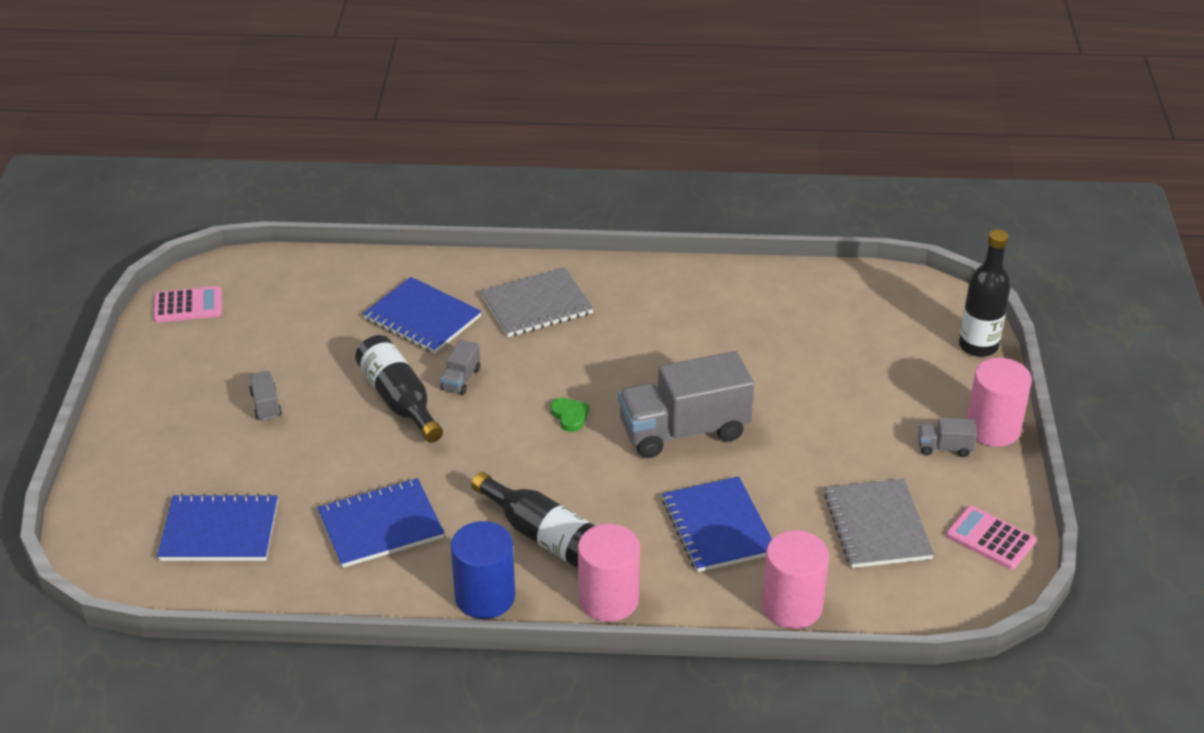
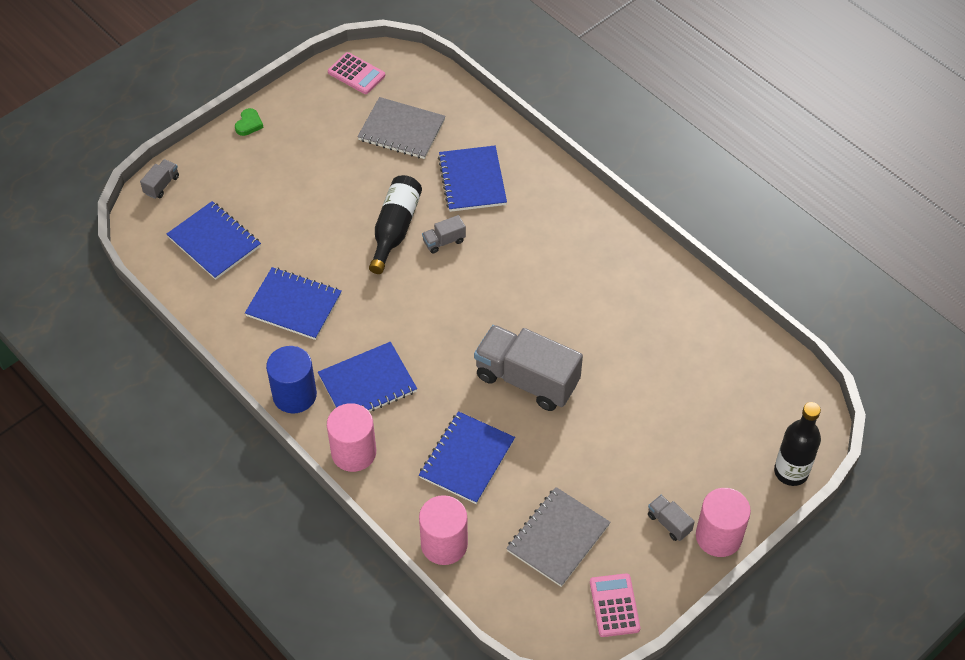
camera: 45 degrees right, 15 degrees up
grey truck [249,371,282,421] -> grey truck moved to [140,159,179,199]
black bottle [471,472,595,568] -> blue notebook [318,342,417,412]
grey notebook [480,267,594,337] -> grey notebook moved to [357,97,446,159]
green heart [550,398,589,432] -> green heart moved to [235,108,264,136]

